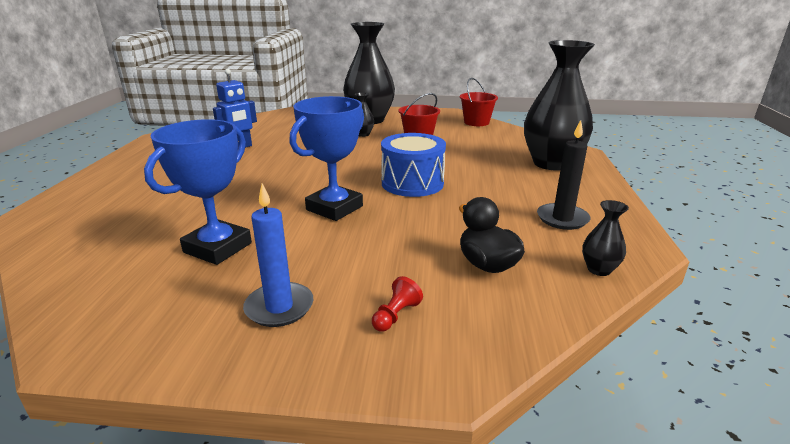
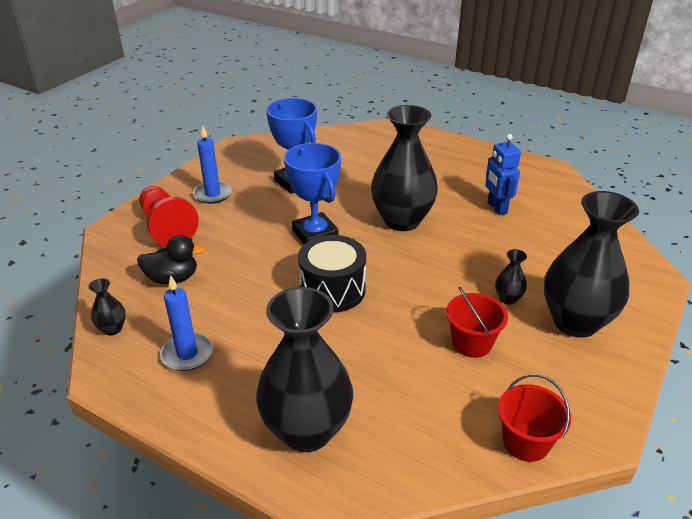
camera: 115 degrees right, 10 degrees up
red pawn [372,276,423,332] -> red pawn [139,186,199,246], size x2.38
blue drum [381,133,446,197] -> black drum [298,235,366,313]
black candle [537,120,590,230] -> blue candle [160,275,213,371]
none -> black vase [371,105,438,231]

